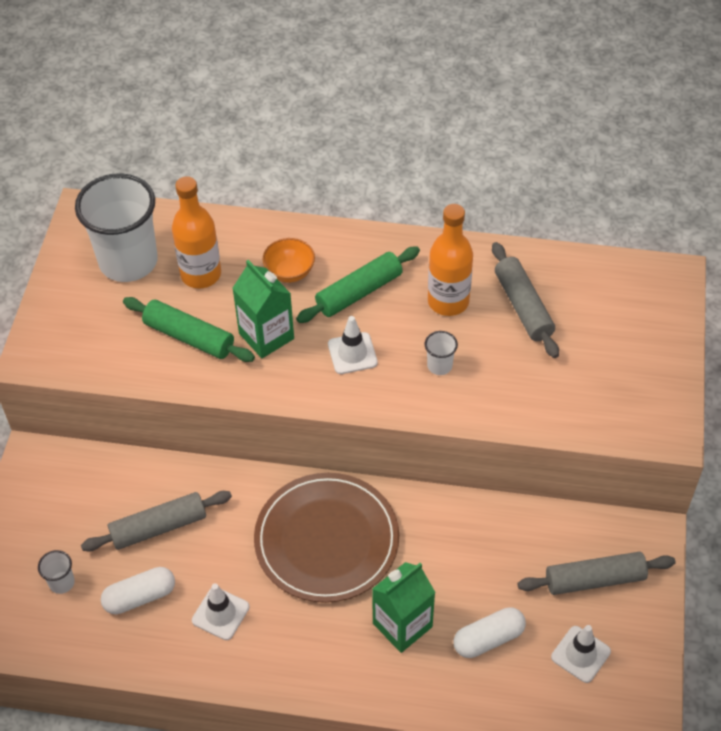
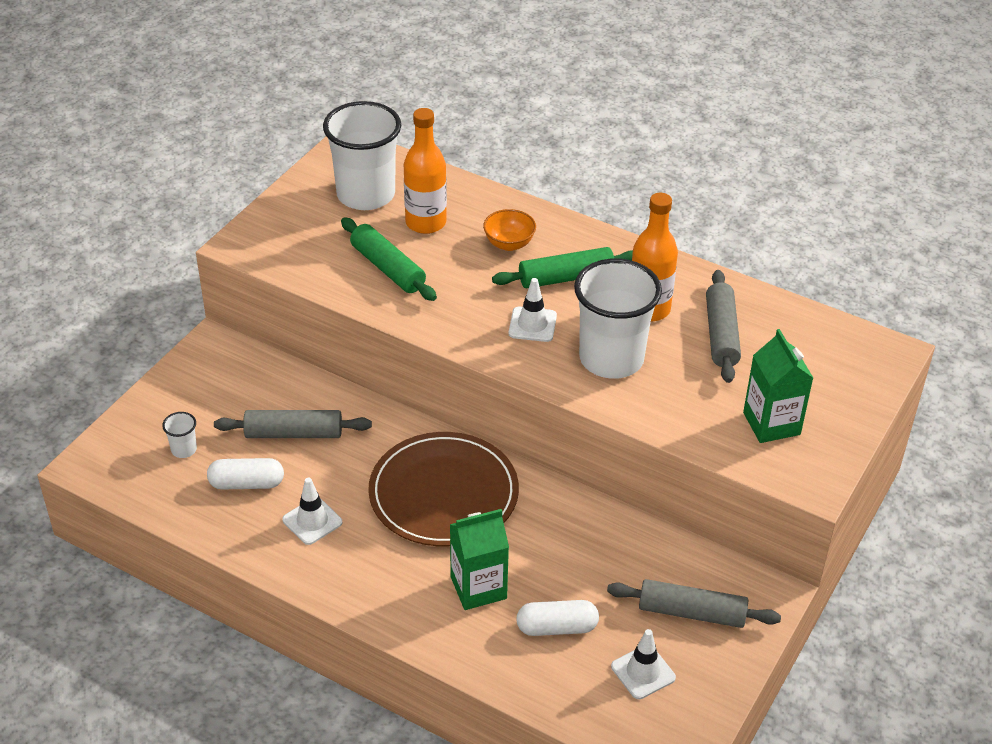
camera: 20 degrees right, 10 degrees down
green carton [232,260,294,358] -> green carton moved to [743,329,813,443]
white cup [425,331,458,375] -> white cup [574,258,662,379], size x2.49

